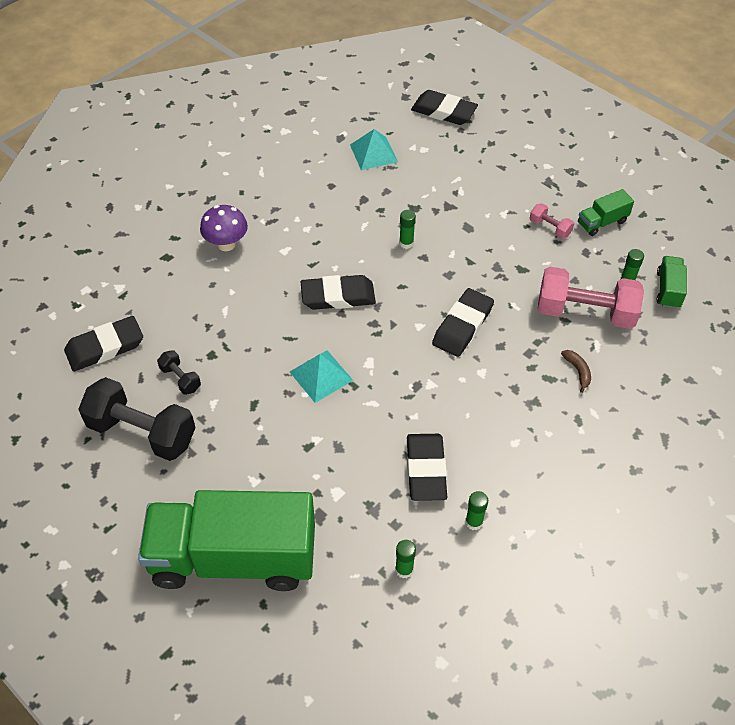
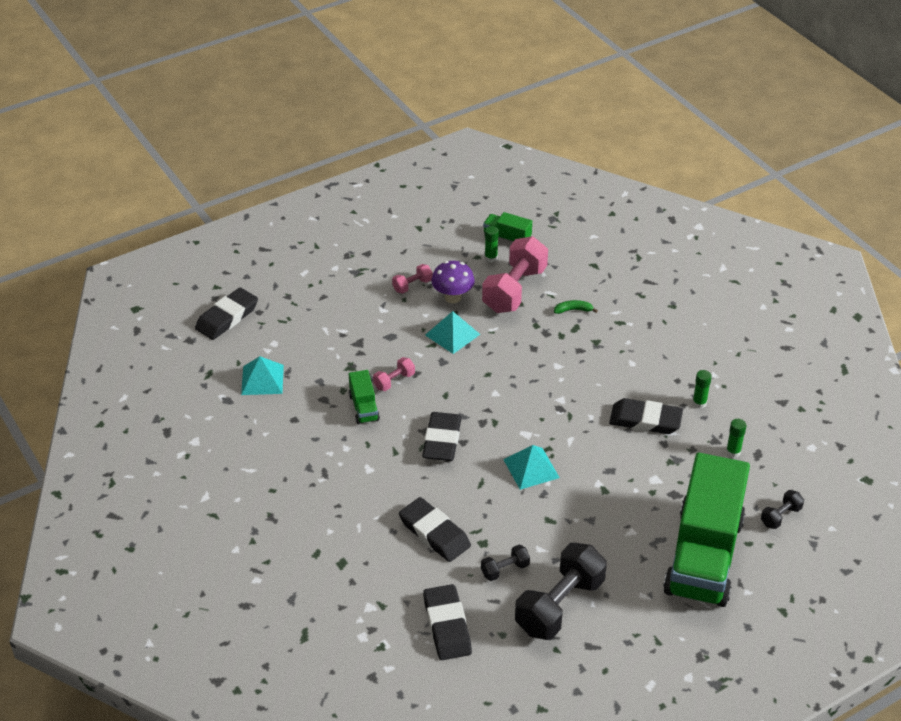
camera: 75 degrees left, 10 degrees down
purple mushroom [200,205,248,251] -> purple mushroom moved to [431,261,475,303]
green glue stick [399,210,416,249] -> pink dumbbell [373,357,415,391]
black eraser [432,288,494,357] -> black eraser moved to [399,497,471,562]
brown banana [561,350,591,393] -> green banana [554,300,598,314]
green truck [578,189,634,236] -> green truck moved to [349,370,380,424]
none -> turquoise pyramid [425,311,480,354]
none -> black dumbbell [761,490,804,529]

